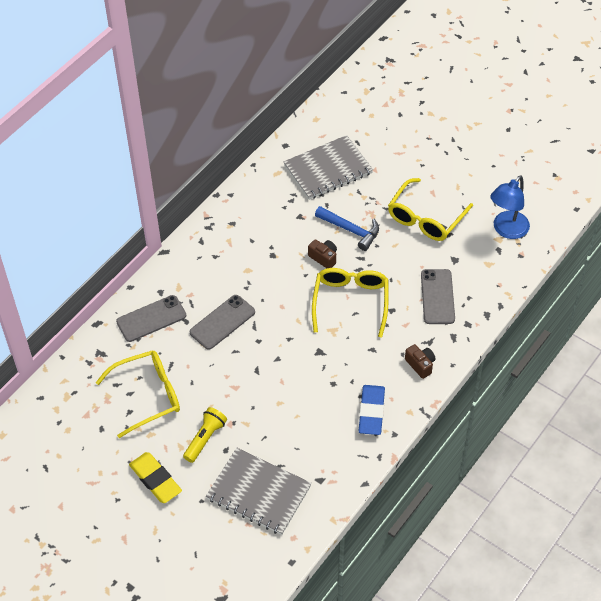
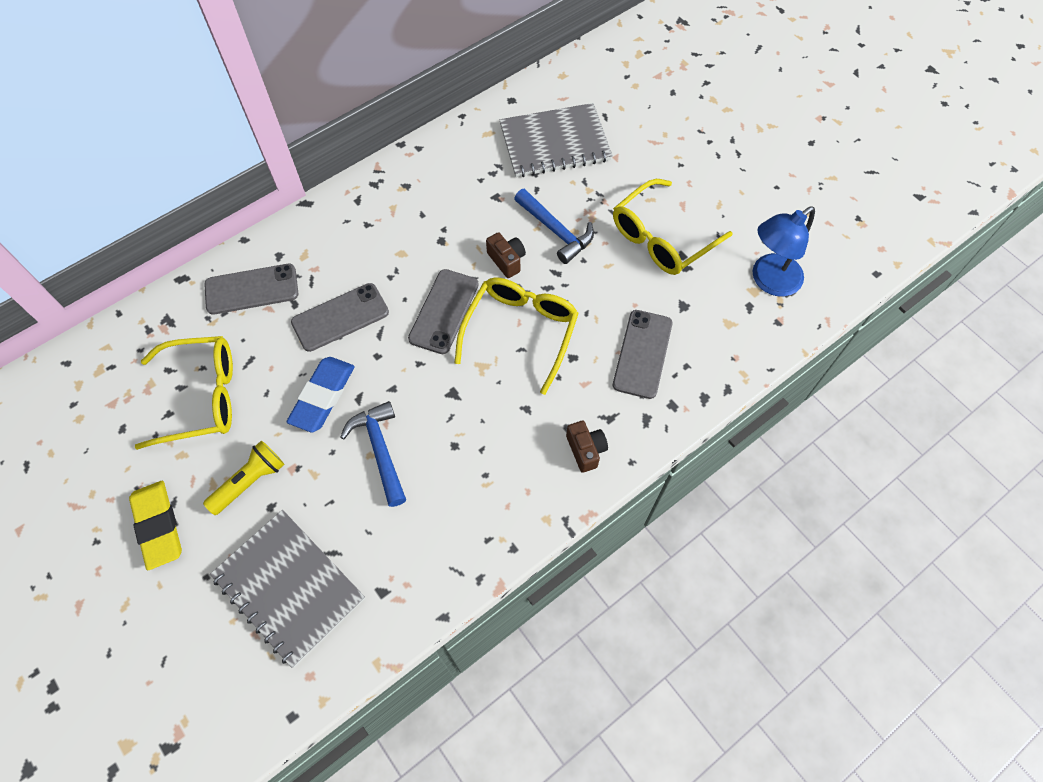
camera: 15 degrees right, 10 degrees up
blue eraser [359,385,385,435] -> blue eraser moved to [287,357,355,432]
none -> blue hammer [340,401,406,507]
none -> grey phone [408,269,479,354]

